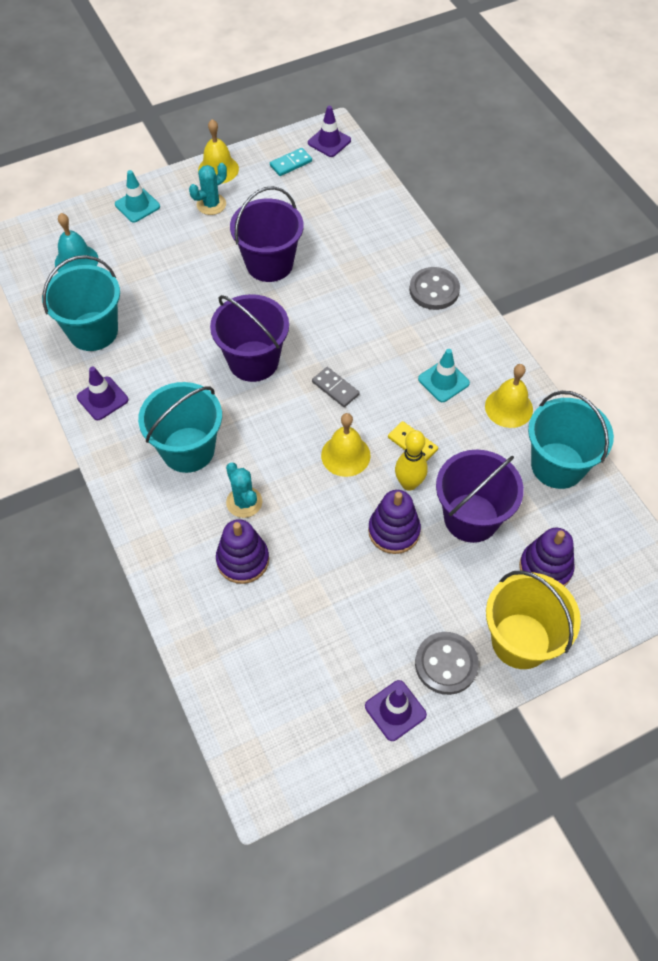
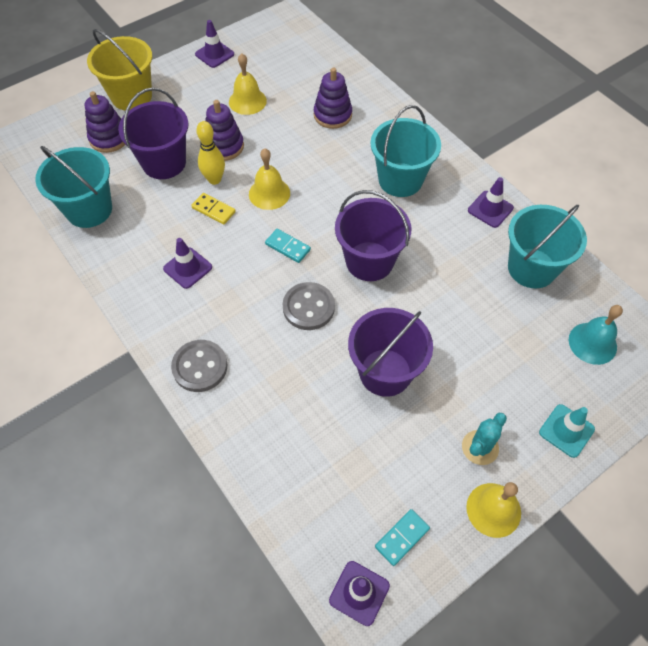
camera: 170 degrees right, 0 degrees up
turquoise cactus [226,463,262,518] -> none
grey domino [312,367,360,407] -> turquoise domino [265,229,311,263]
grey button [415,632,479,695] -> grey button moved to [283,282,335,330]
turquoise traffic cone [418,349,470,402] -> purple traffic cone [163,238,212,289]
yellow bell [485,364,533,428] -> yellow bell moved to [229,53,267,115]

